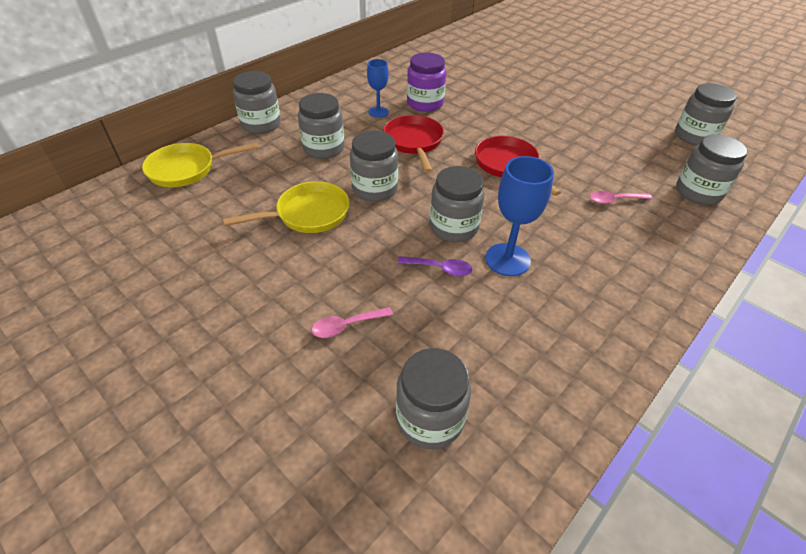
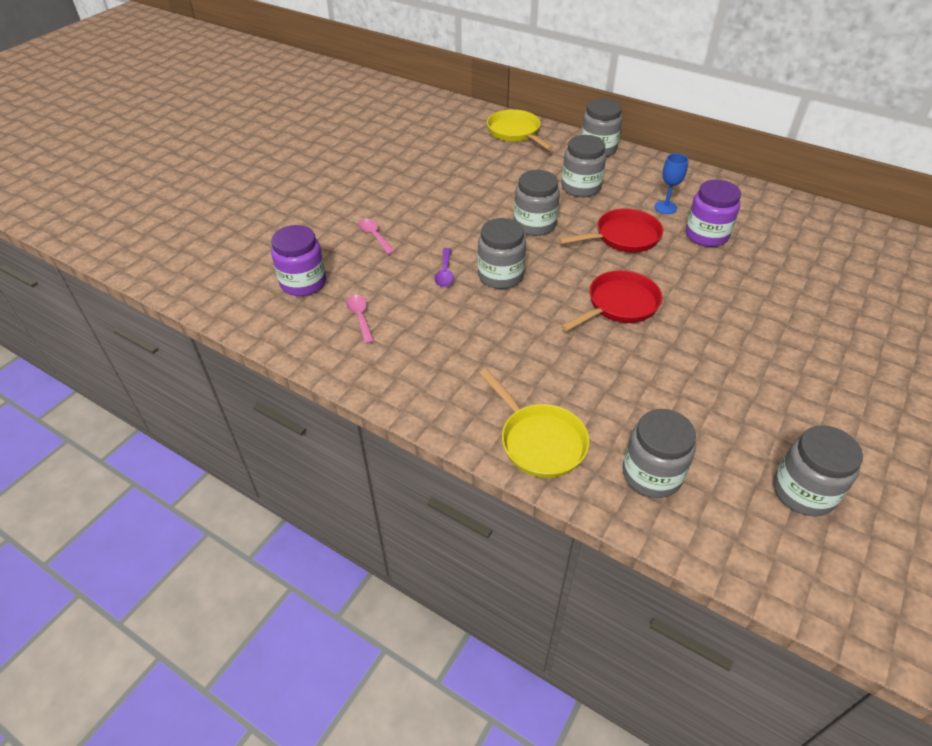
camera: 80 degrees right, 0 degrees up
yellow pan [223,181,350,233] -> yellow pan moved to [479,368,590,478]
grey jar [396,348,471,449] -> purple jar [271,225,326,296]
blue goblet [485,156,554,276] -> none
pink spoon [590,191,652,204] -> pink spoon moved to [346,295,374,344]

